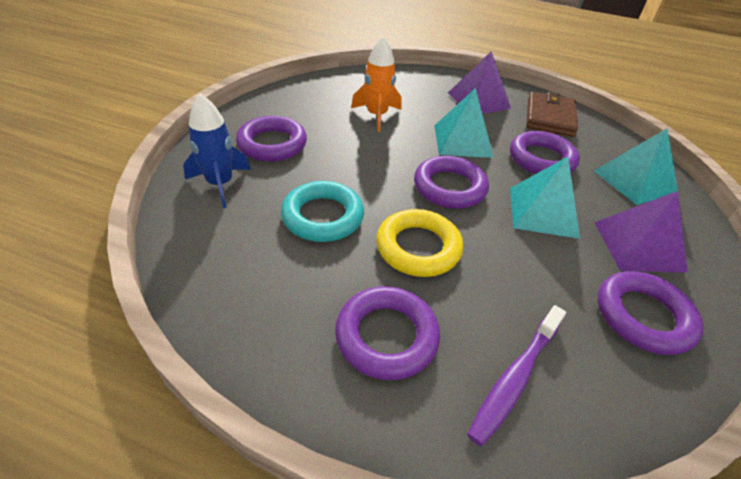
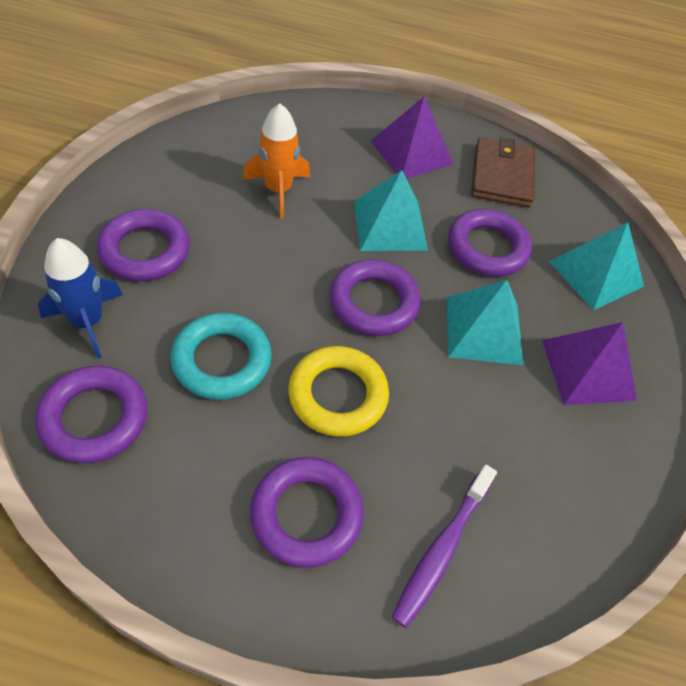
camera: 10 degrees left, 10 degrees up
purple ring [598,271,704,355] -> purple ring moved to [35,365,147,463]

